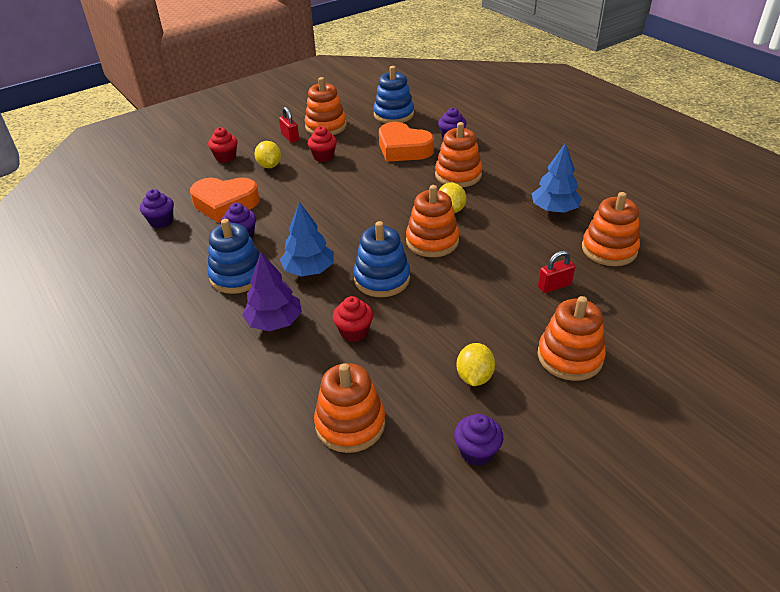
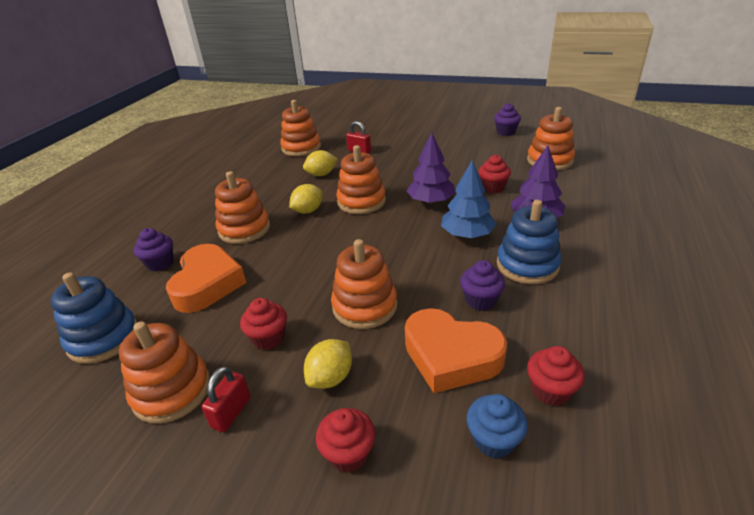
camera: 125 degrees left, 5 degrees down
purple cupcake [140,189,174,228] -> red cupcake [527,346,585,406]
orange heart [190,177,259,223] -> orange heart turned 150 degrees clockwise [405,308,507,393]
blue stacking toy [353,221,410,297] -> purple tree [407,132,455,204]
yellow lemon [456,343,495,386] -> yellow lemon moved to [303,150,337,176]
blue tree [532,143,582,213] -> none
orange stacking toy [538,296,606,381] -> orange stacking toy moved to [331,239,397,329]
none -> blue cupcake [467,394,528,458]

